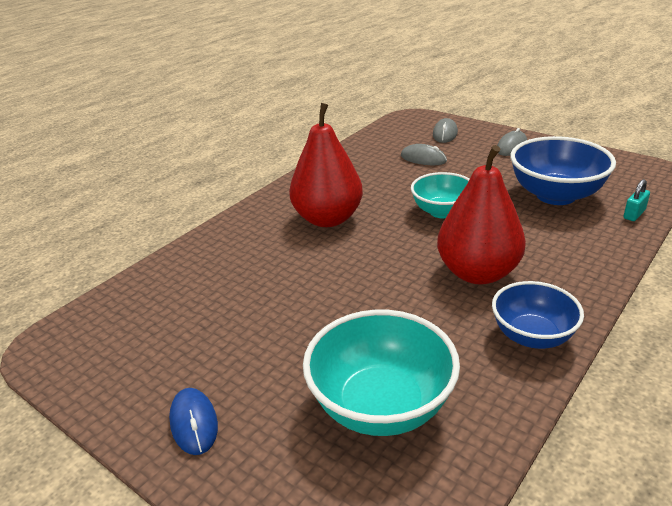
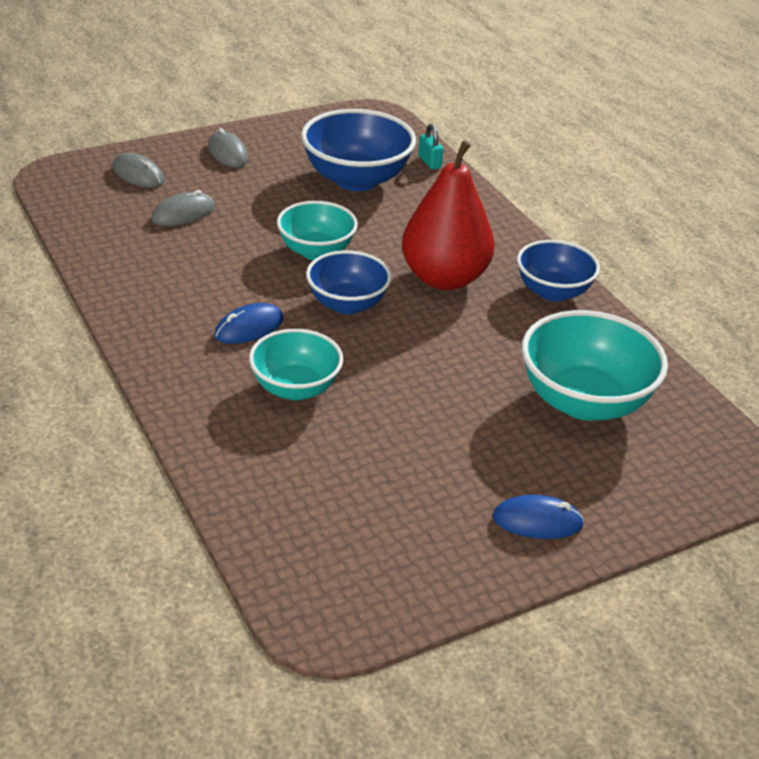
camera: 70 degrees left, 5 degrees up
red pear [289,103,363,227] -> blue mouse [214,303,284,344]
none -> turquoise bowl [249,329,343,400]
none -> blue bowl [306,250,392,314]

